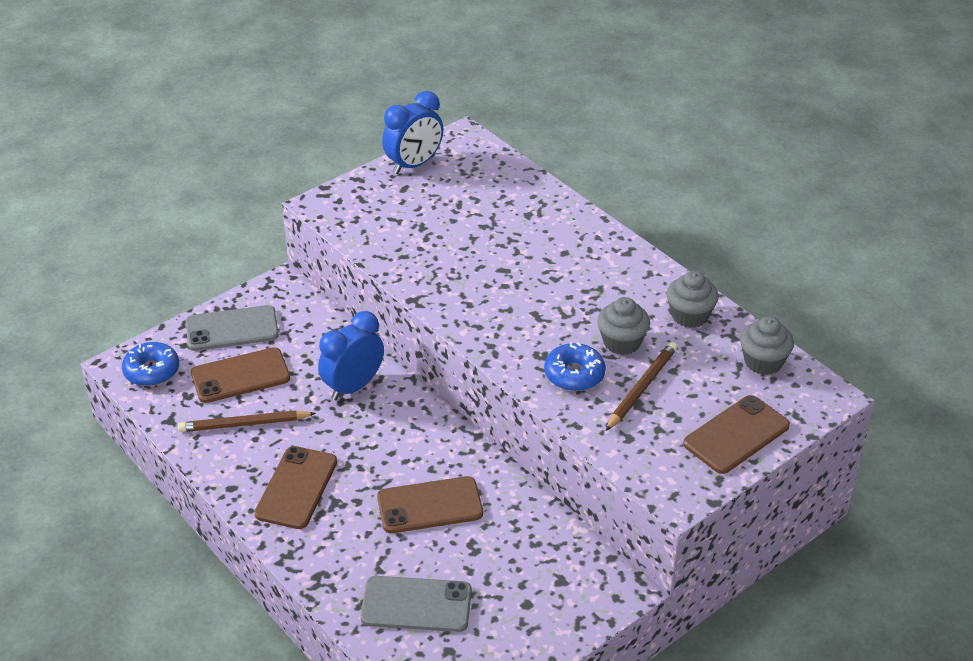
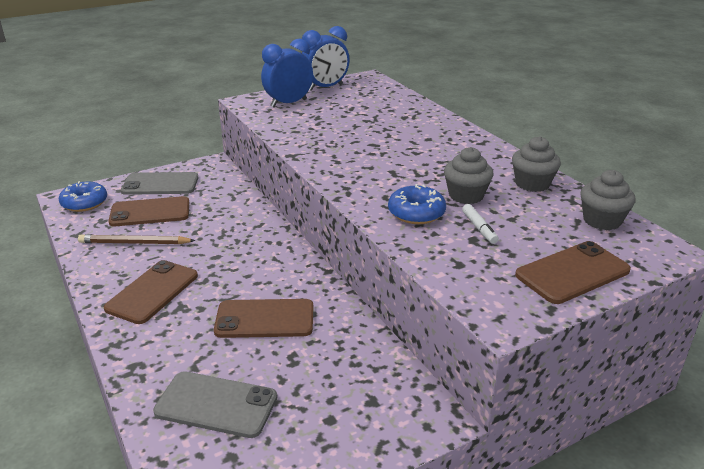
camera: 10 degrees right, 10 degrees down
blue clock [318,311,384,400] -> blue clock moved to [261,38,313,108]
brown pencil [606,342,677,431] -> white marker [462,204,499,244]

